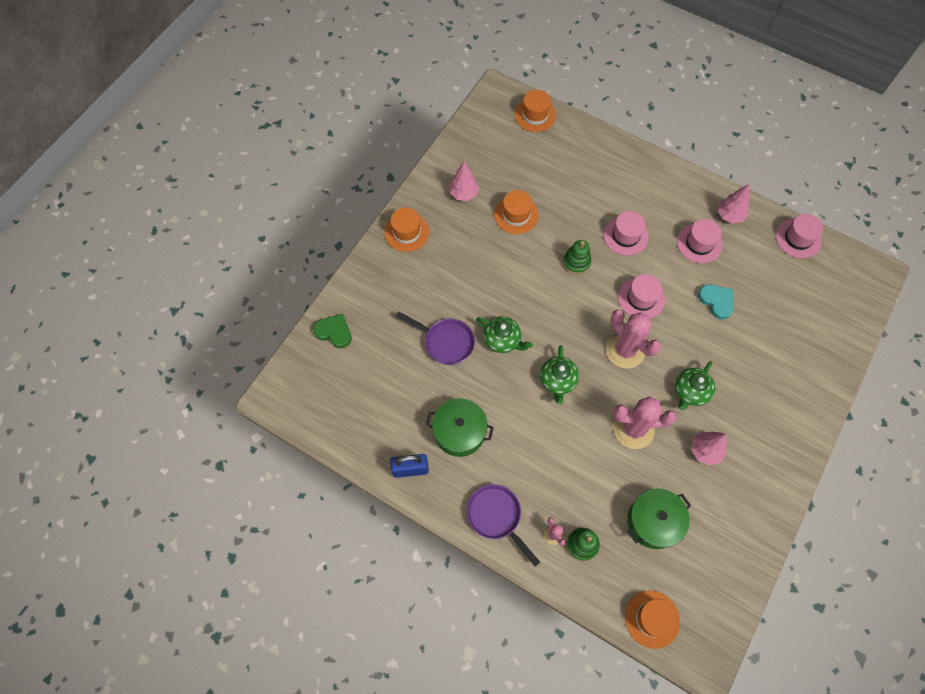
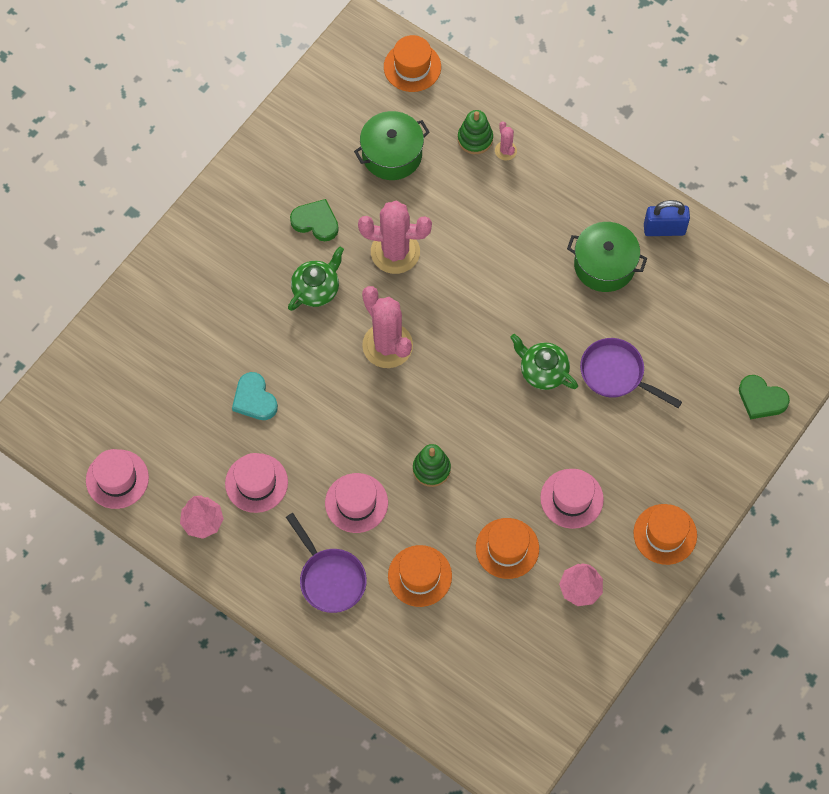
camera: 175 degrees left, 0 degrees up
purple pan [467,484,540,567] -> purple pan moved to [286,513,367,613]
orange hat [514,90,556,132] -> orange hat moved to [388,545,452,607]
green teapot [540,345,579,404] -> none
pink hat [618,274,665,319] -> pink hat moved to [540,469,604,529]
pink tree [691,431,727,466] -> green heart [290,199,339,241]

